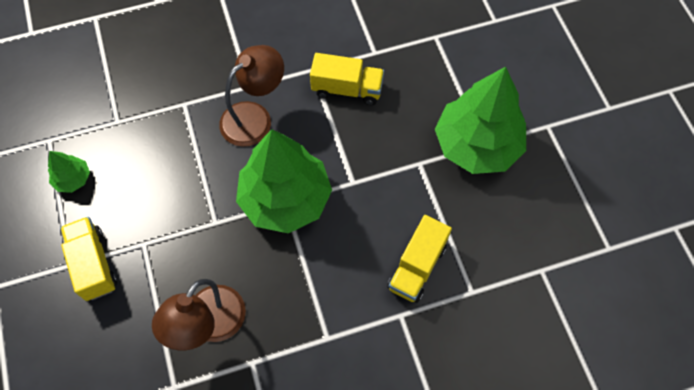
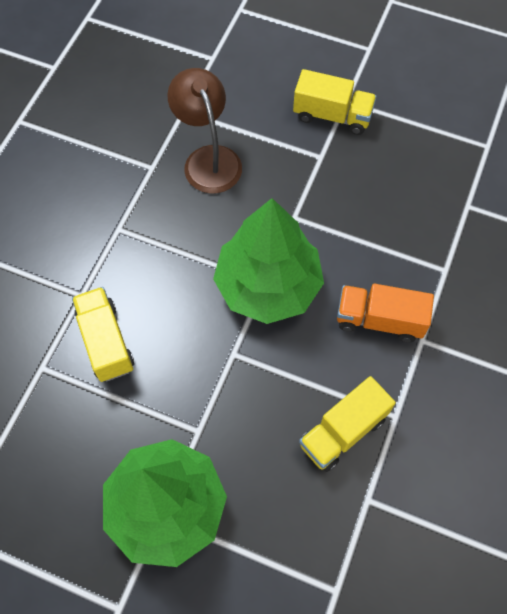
camera: 130 degrees right, 0 degrees up
green tree [48,151,90,193] -> none
brown lamp [219,45,284,147] -> orange truck [337,284,434,342]

